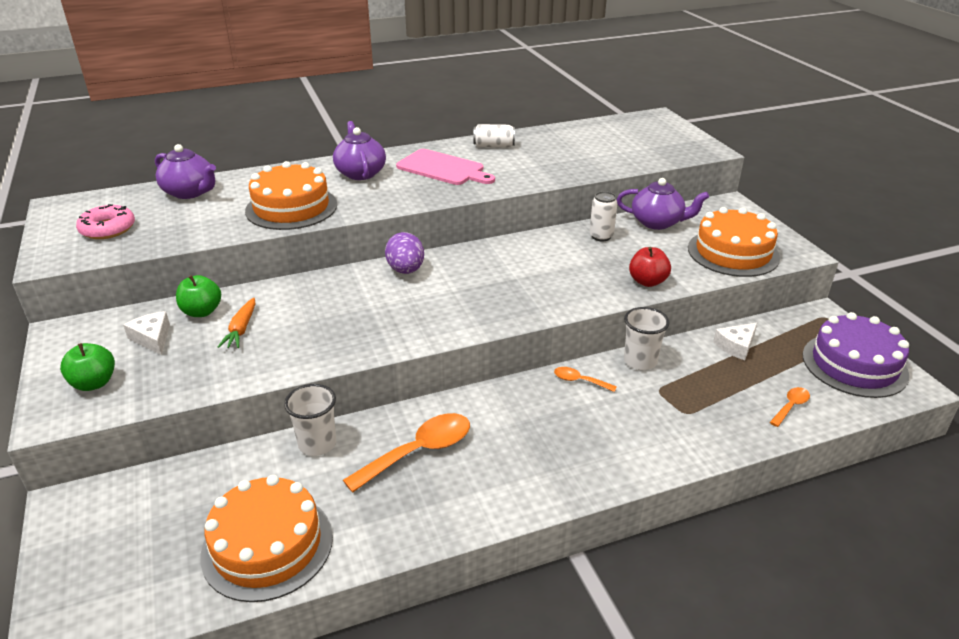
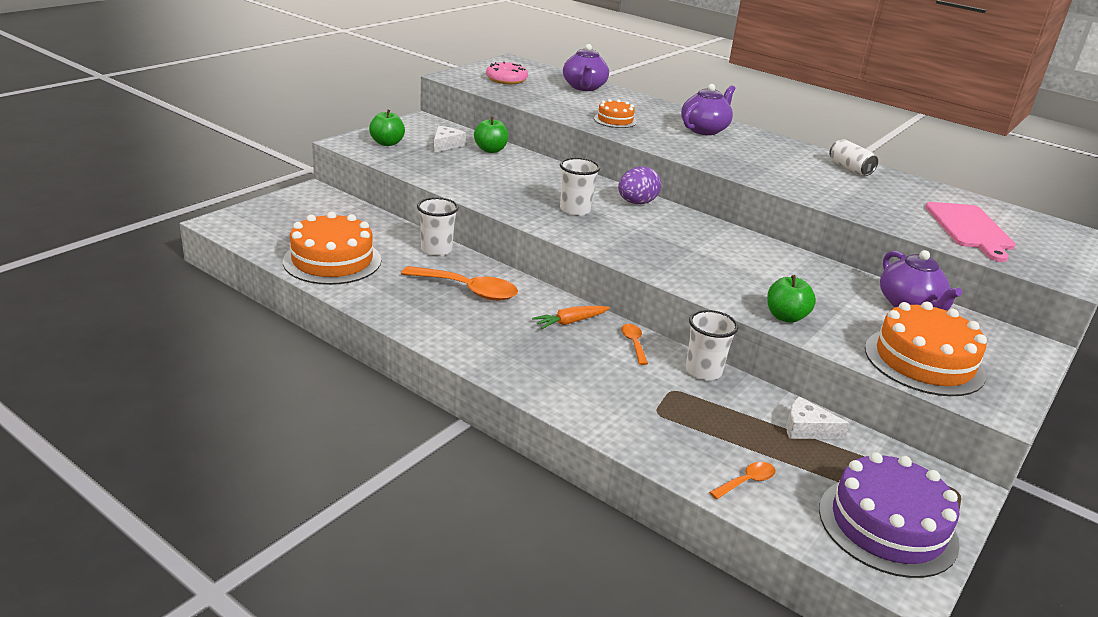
camera: 55 degrees right, 5 degrees down
orange carrot [218,298,255,348] -> orange carrot moved to [532,306,610,329]
orange cake [245,161,337,230] -> orange cake [594,99,637,128], size x0.53
pink cutting board [396,149,495,185] -> pink cutting board moved to [925,202,1016,262]
white can [590,191,618,241] -> none
red apple [629,247,671,287] -> green apple [767,275,816,323]
orange spoon [770,387,810,427] -> orange spoon turned 45 degrees counterclockwise [709,462,776,499]
none -> white cup [560,158,600,216]

